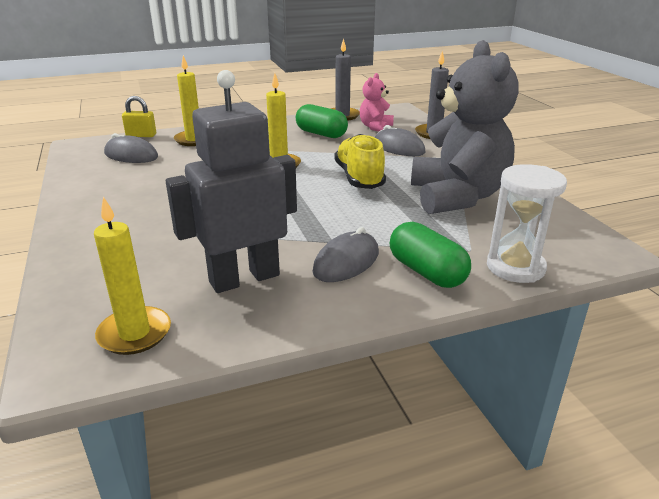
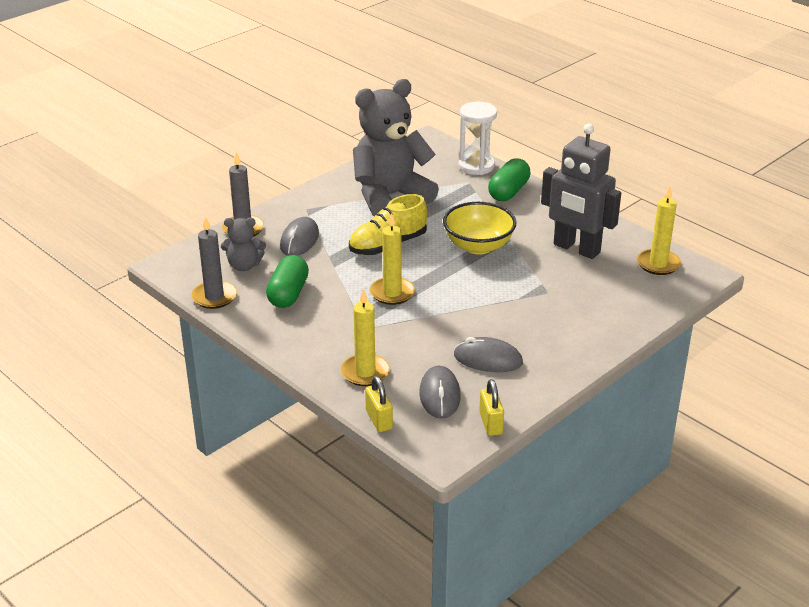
camera: 115 degrees left, 5 degrees up
grey mouse [312,227,379,282] -> grey mouse moved to [454,337,523,372]
pink teddy bear [360,73,394,132] -> grey teddy bear [221,218,266,271]
none -> yellow bowl [443,202,516,255]
none -> yellow padlock [479,379,504,436]

